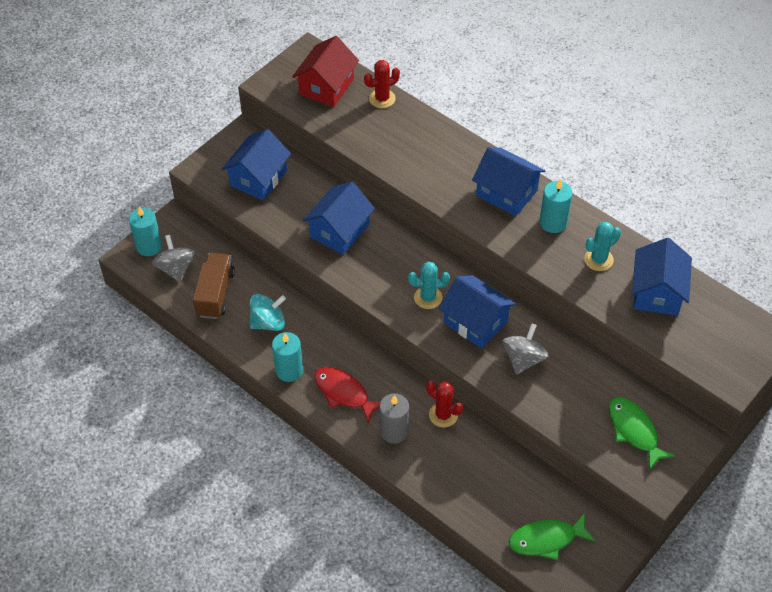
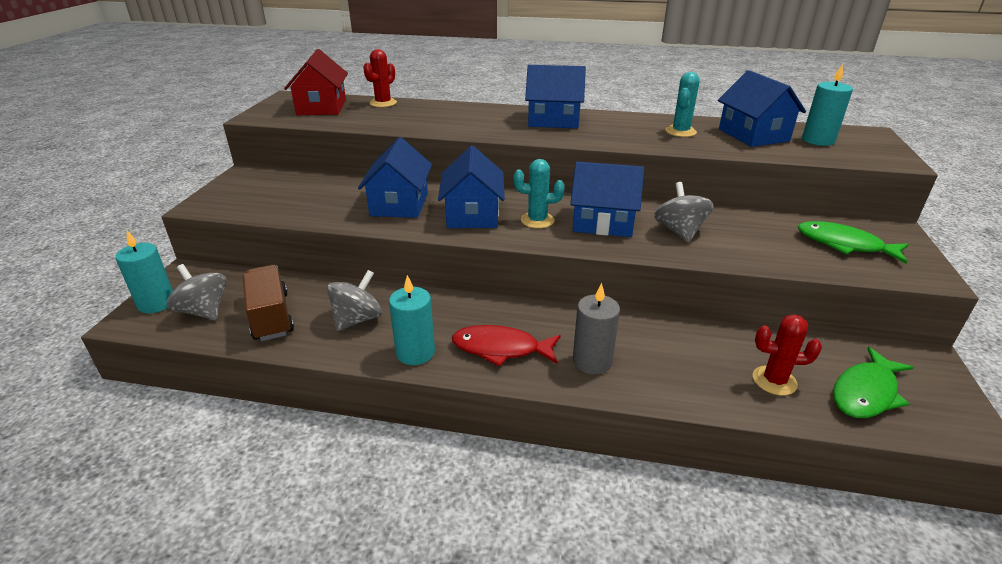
camera: 30 degrees left, 20 degrees down
blue house [222,129,291,200] -> blue house moved to [438,146,505,228]
turquoise spinning top [250,294,286,331] -> grey spinning top [327,270,382,331]
turquoise cactus [408,262,450,309] -> turquoise cactus turned 45 degrees clockwise [514,159,565,229]
red cactus [426,381,463,427] -> red cactus moved to [753,314,822,395]
turquoise candle [539,179,573,233] -> turquoise candle moved to [802,64,853,146]

